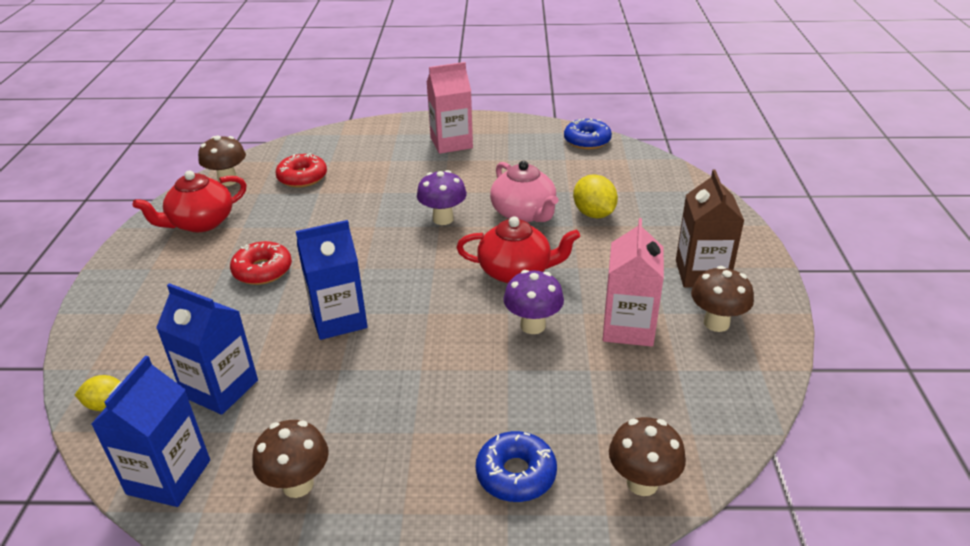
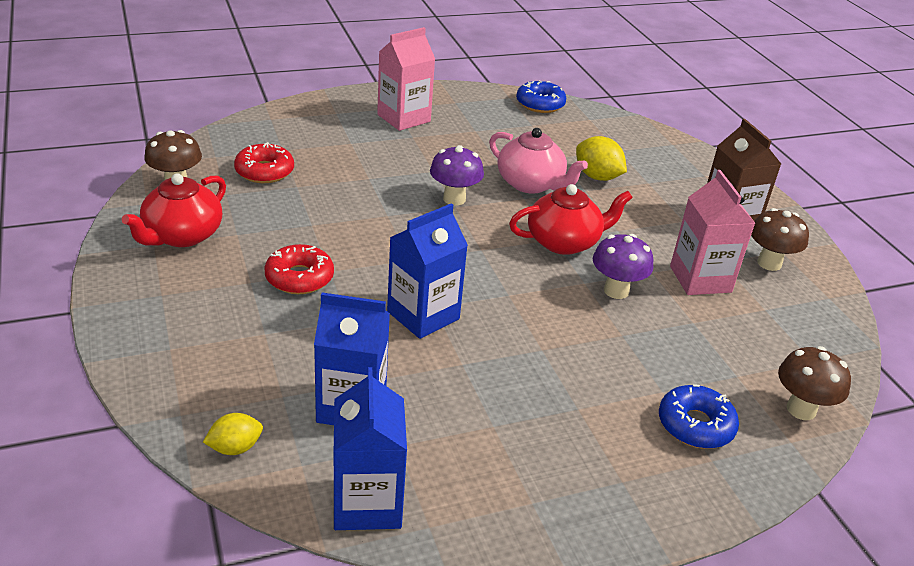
camera: 25 degrees left, 0 degrees up
brown mushroom [252,420,329,498] -> none

